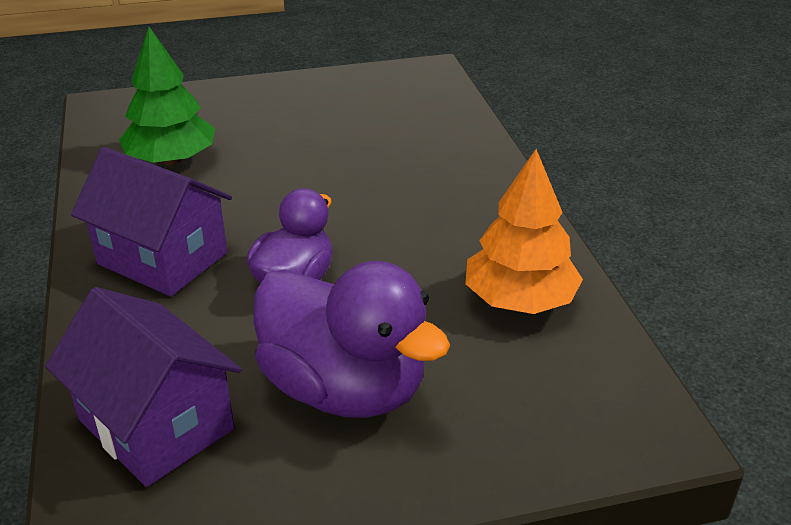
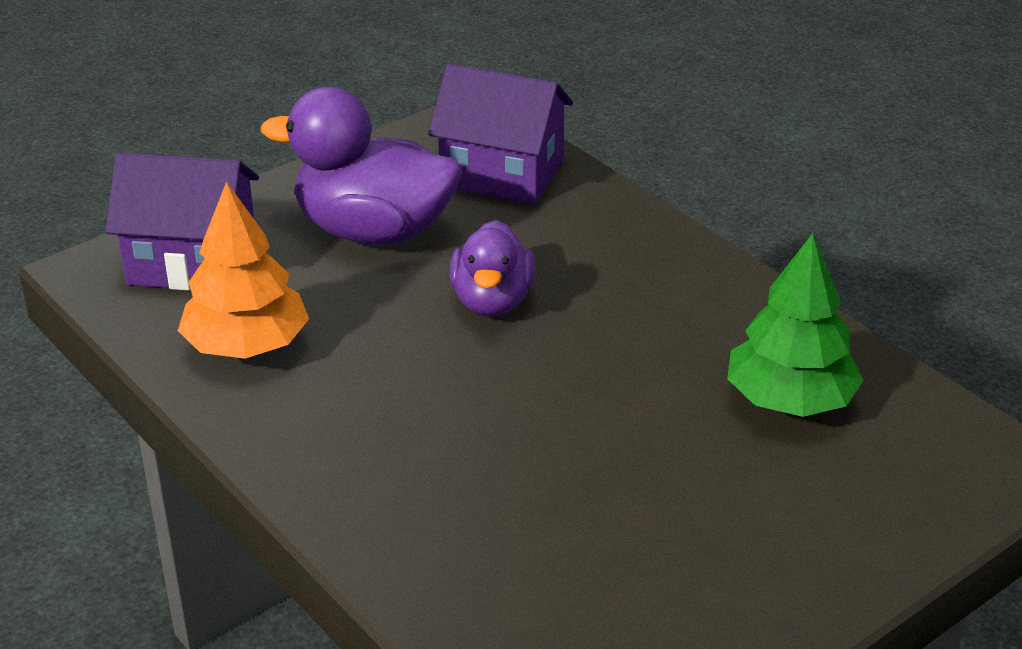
camera: 155 degrees right, 0 degrees up
purple house [71,147,232,296] -> purple house moved to [106,153,259,291]

